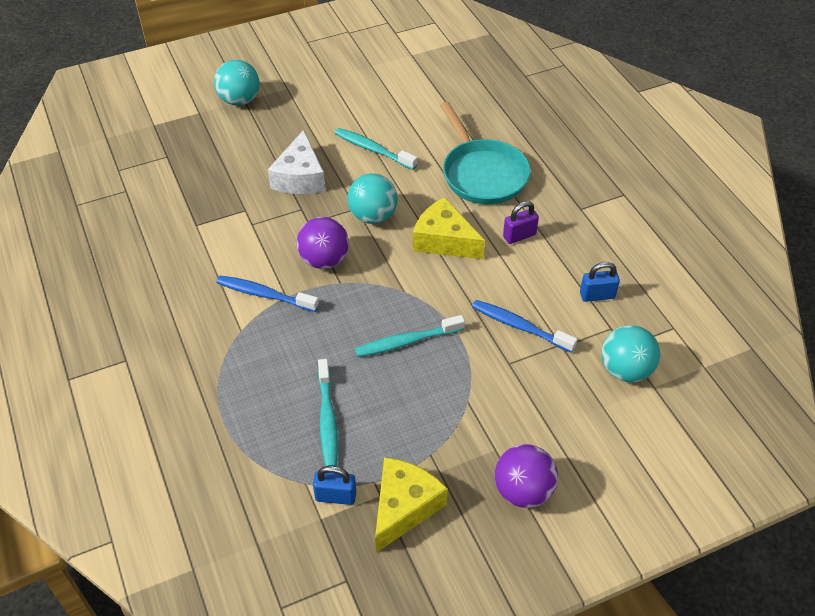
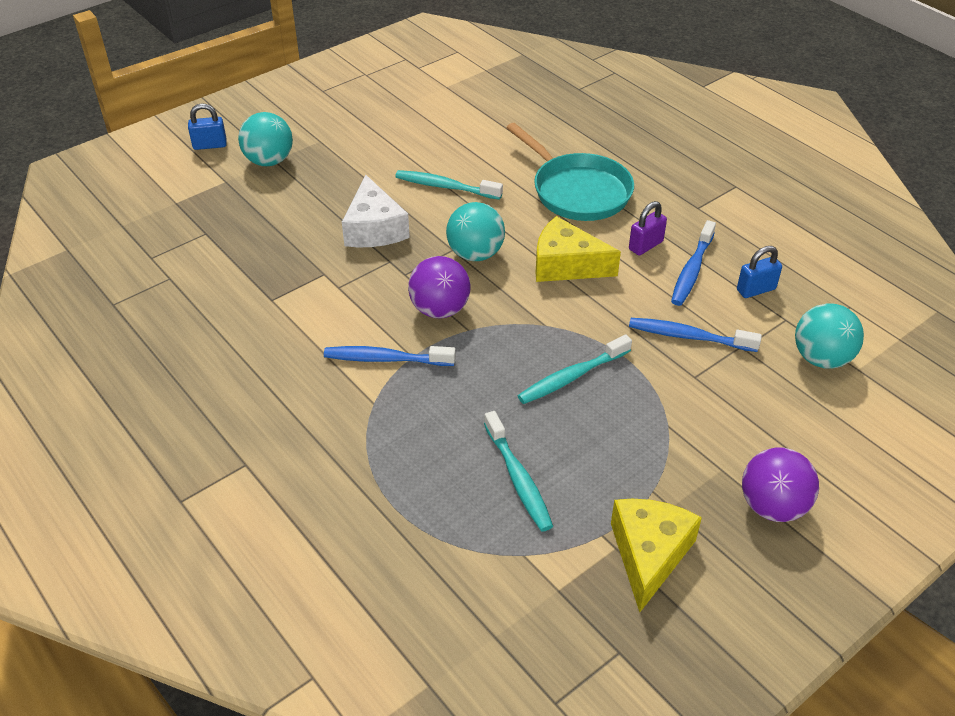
camera: 15 degrees left, 5 degrees down
blue padlock [313,466,356,505] -> blue padlock moved to [188,103,227,150]
none -> blue toothbrush [671,220,716,306]

